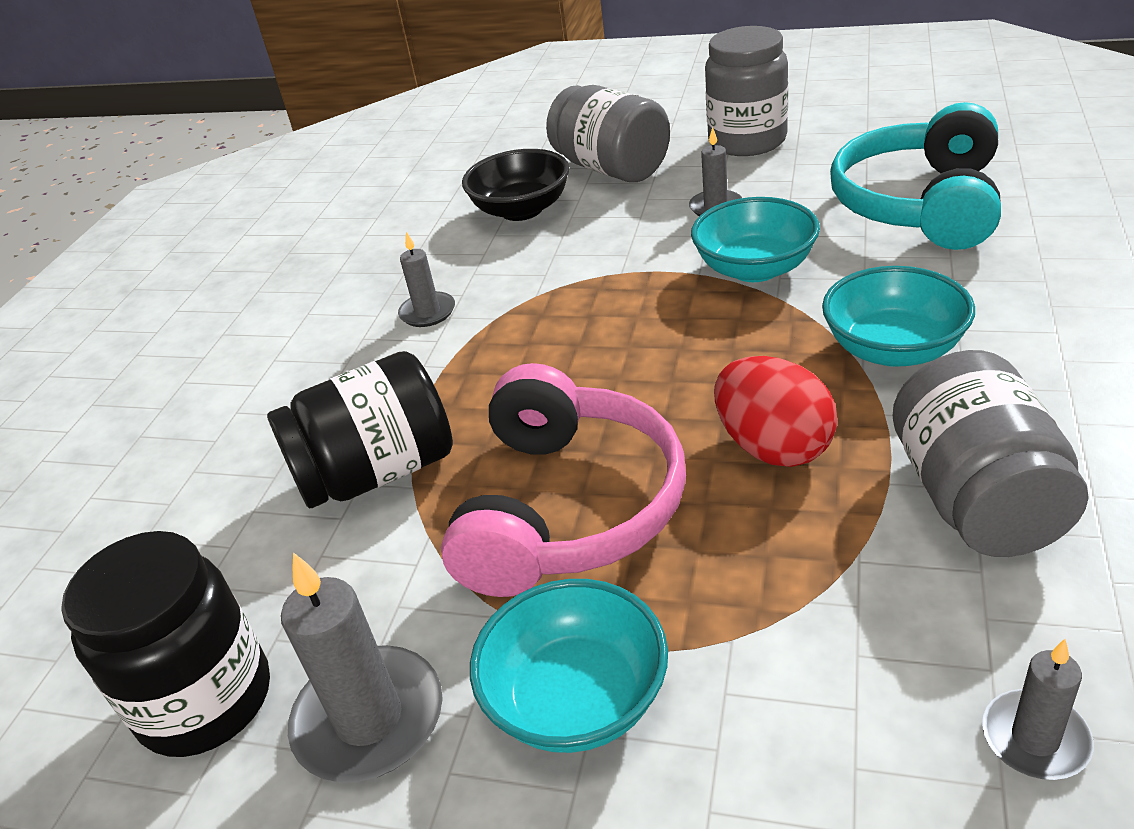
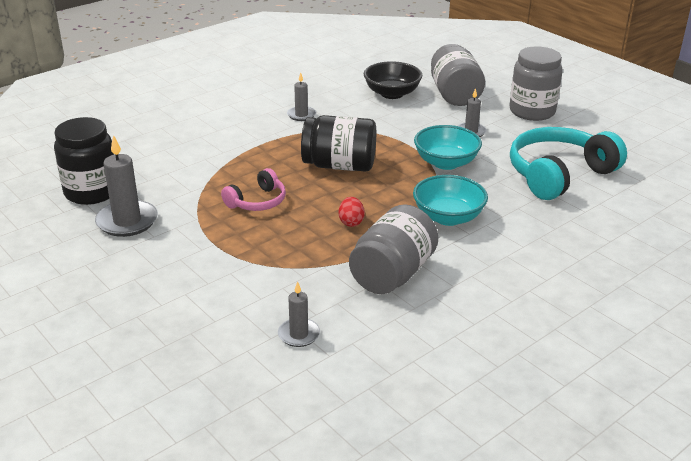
camera: 30 degrees right, 5 degrees down
black jar [267,351,453,508] -> black jar moved to [301,115,376,172]
pink headphones [441,363,686,597] -> pink headphones [221,168,286,211], size x0.53
turquoise bowl [470,579,668,753] -> none
red egg [714,356,838,467] -> red egg [339,197,365,227], size x0.55

